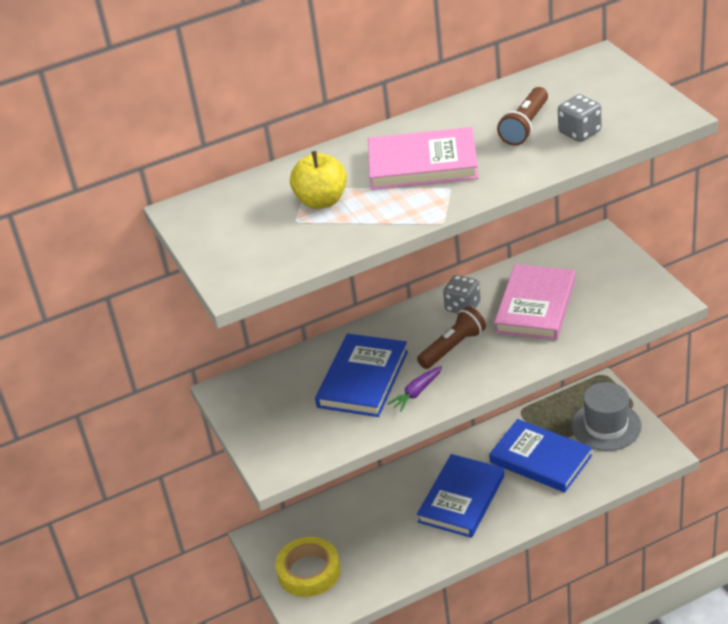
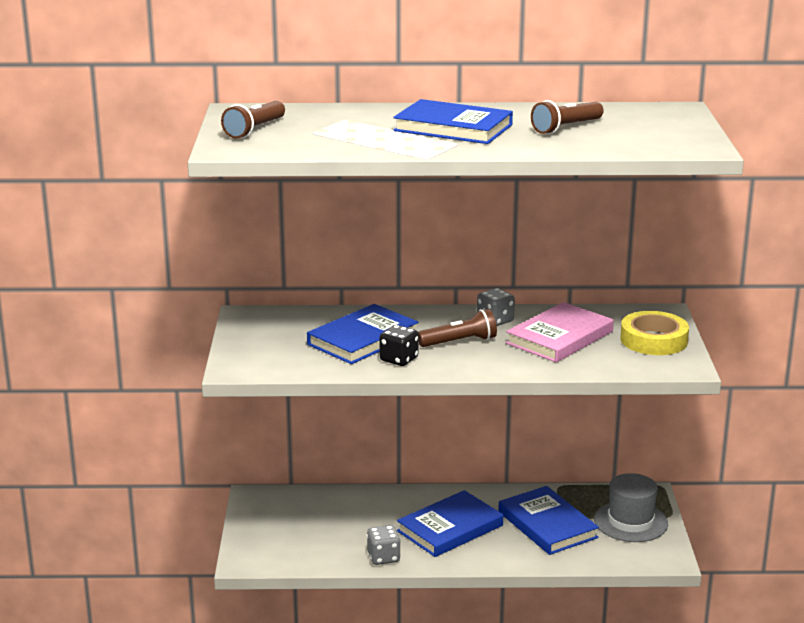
camera: 20 degrees right, 15 degrees down
yellow tape [275,537,341,597] -> yellow tape moved to [620,311,689,355]
yellow apple [290,151,347,209] -> none
pink book [368,127,479,190] -> blue book [393,99,513,144]
purple carrot [387,366,442,412] -> black dice [380,325,419,366]
grey dice [558,94,601,142] -> grey dice moved to [367,525,401,565]
none -> brown flashlight [221,101,285,138]

